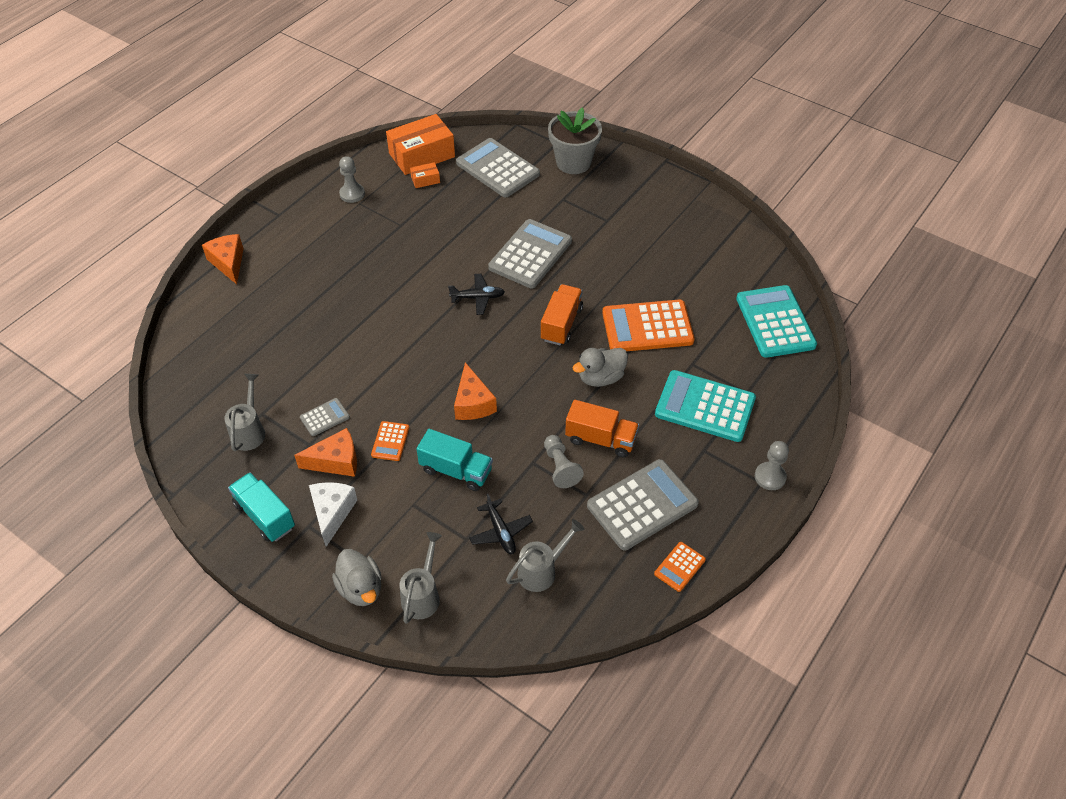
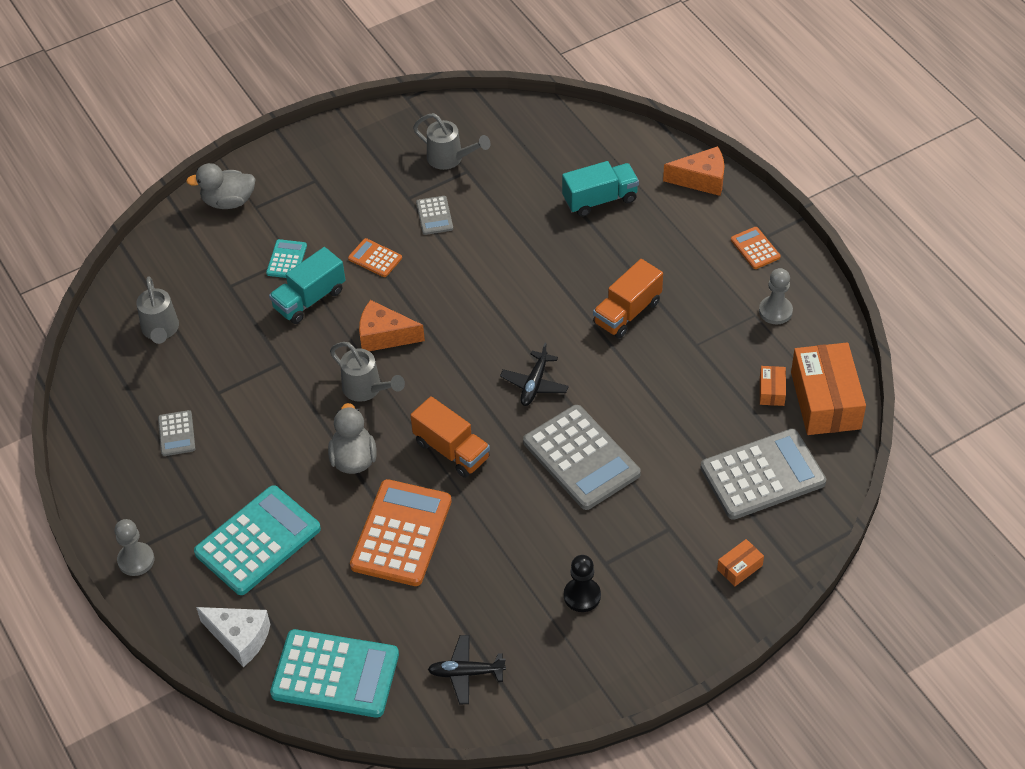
camera: 115 degrees right, 0 degrees up
turquoise truck [228,472,295,542] -> turquoise truck moved to [562,161,639,217]
orange cheese [294,428,357,477] -> none
white cheese [309,482,357,547] -> white cheese moved to [196,607,270,667]
grey watering can [400,532,442,624] -> grey watering can moved to [330,342,405,402]
black plane [469,494,533,554] -> black plane moved to [428,635,506,704]
grey pawn [544,435,584,488] -> none
grey flower pot [548,107,602,174] -> orange box [717,539,764,586]
orange truck [565,400,639,458] -> orange truck moved to [593,259,663,338]
grey calculator [587,459,699,551] -> grey calculator [158,410,195,456], size x0.47
orange calculator [654,542,706,592] -> orange calculator moved to [731,227,781,269]
none -> turquoise calculator [266,239,307,278]
none -> black pawn [564,555,601,612]

